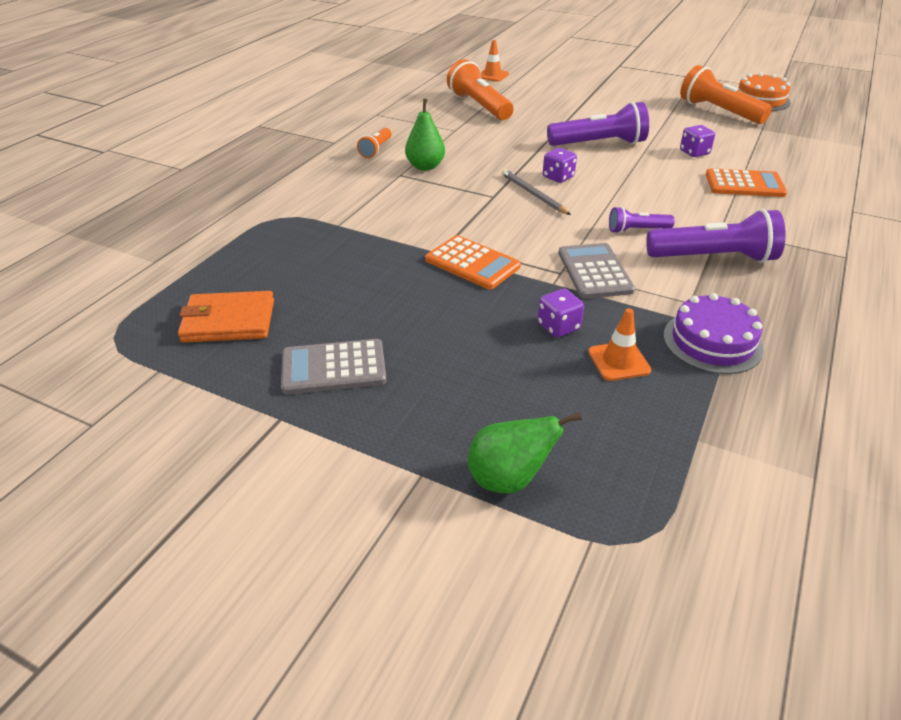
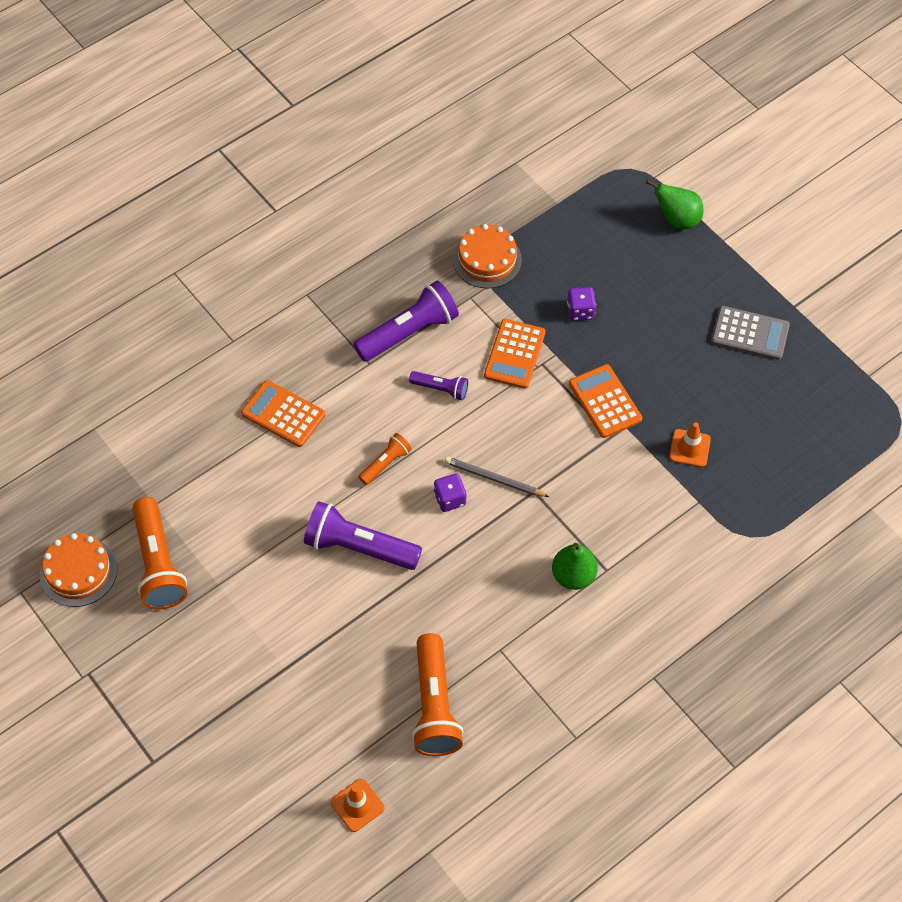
camera: 155 degrees left, 20 degrees up
orange wallet [178,291,274,343] -> none
orange flashlight [357,128,392,158] -> orange flashlight moved to [358,433,412,485]
grey pencil [502,169,571,215] -> grey pencil turned 120 degrees clockwise [444,457,549,497]
grey calculator [559,243,635,299] -> orange calculator [484,319,545,389]
orange traffic cone [588,308,651,381] -> orange traffic cone moved to [669,422,711,467]
purple flashlight [646,209,786,263] -> purple flashlight turned 120 degrees clockwise [353,281,459,361]
purple cake [663,293,764,374] -> orange cake [453,224,522,289]
purple dice [680,125,715,157] -> none

